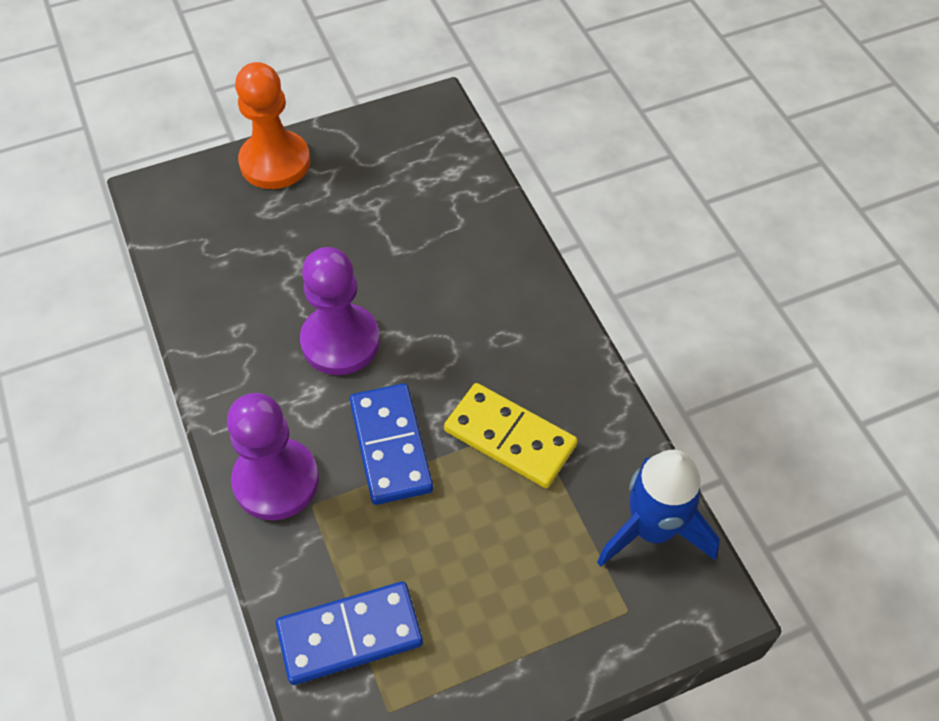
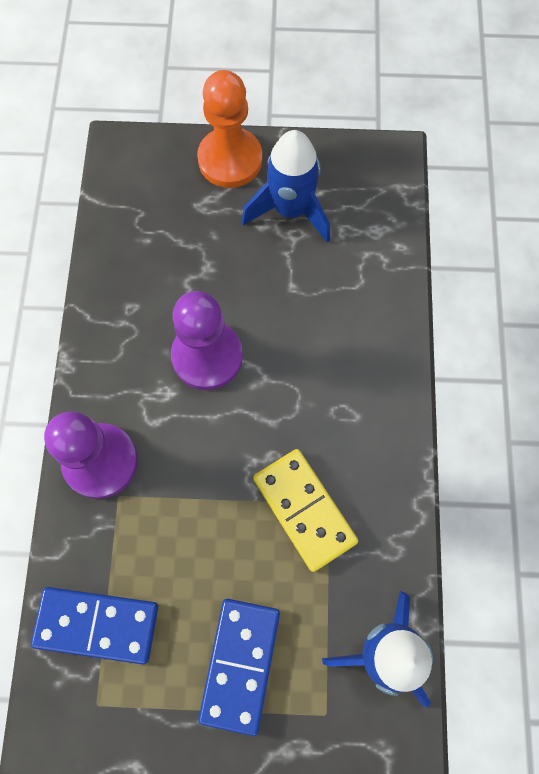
camera: 25 degrees right, 15 degrees up
blue domino [350,383,433,505] -> blue domino moved to [198,599,280,736]
none -> blue rocket [242,130,330,242]

